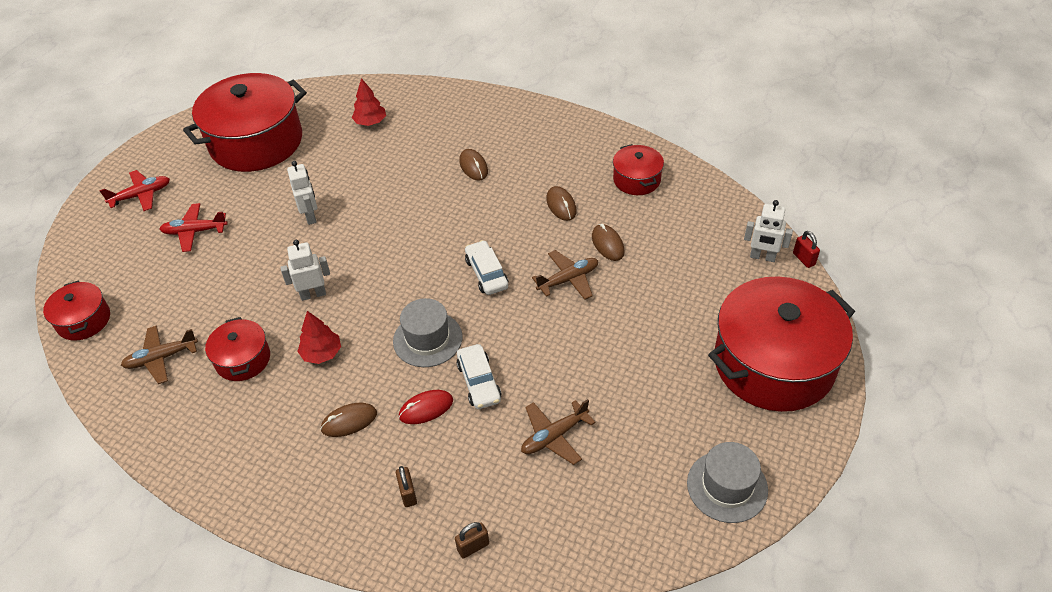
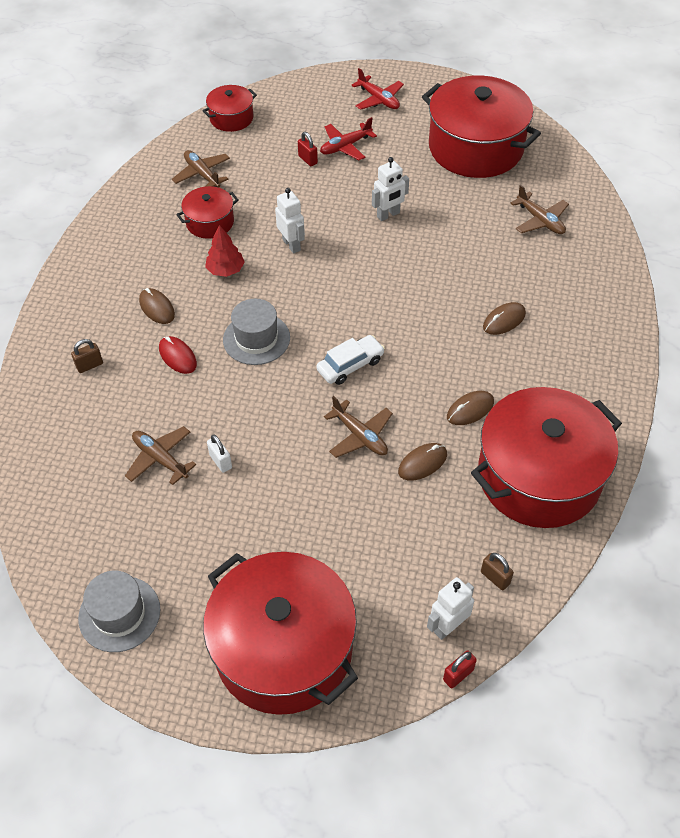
camera: 75 degrees right, 5 degrees up
red plane [160,203,228,252] -> red plane turned 105 degrees counterclockwise [320,117,377,160]
red tree [352,78,386,126] -> brown plane [510,185,569,234]
brown padlock [455,522,489,559] -> brown padlock moved to [481,553,514,590]
white car [456,344,501,409] -> none
red pot [613,144,664,195] -> red pot [471,387,622,528], size x2.09
white robot [744,200,793,262] -> white robot turned 45 degrees clockwise [427,577,474,640]
none -> white padlock [207,434,232,473]
none -> red padlock [298,132,318,166]

